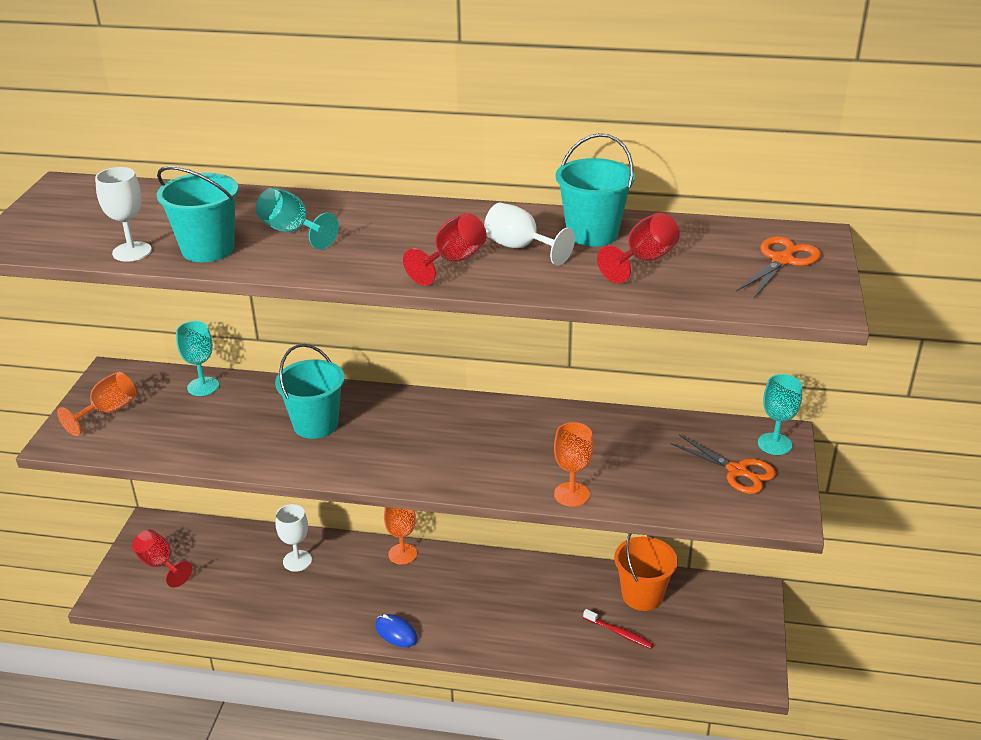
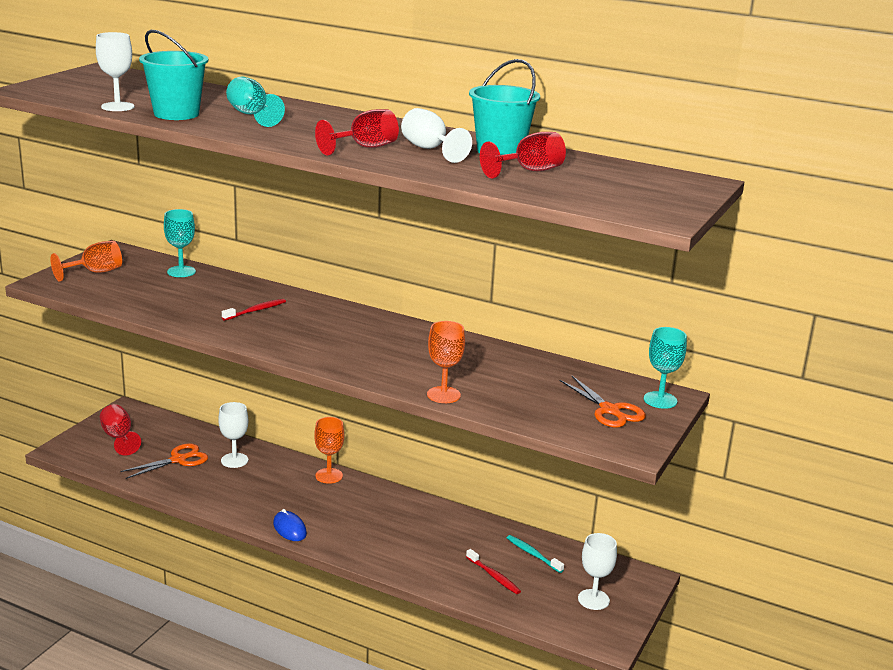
camera: 15 degrees right, 10 degrees down
turquoise bucket [275,344,345,439] -> red toothbrush [222,299,286,321]
orange bucket [614,533,678,611] -> turquoise toothbrush [507,535,564,573]
orange scissors [737,236,821,298] -> orange scissors moved to [120,443,208,479]
none -> white goblet [578,533,617,610]

